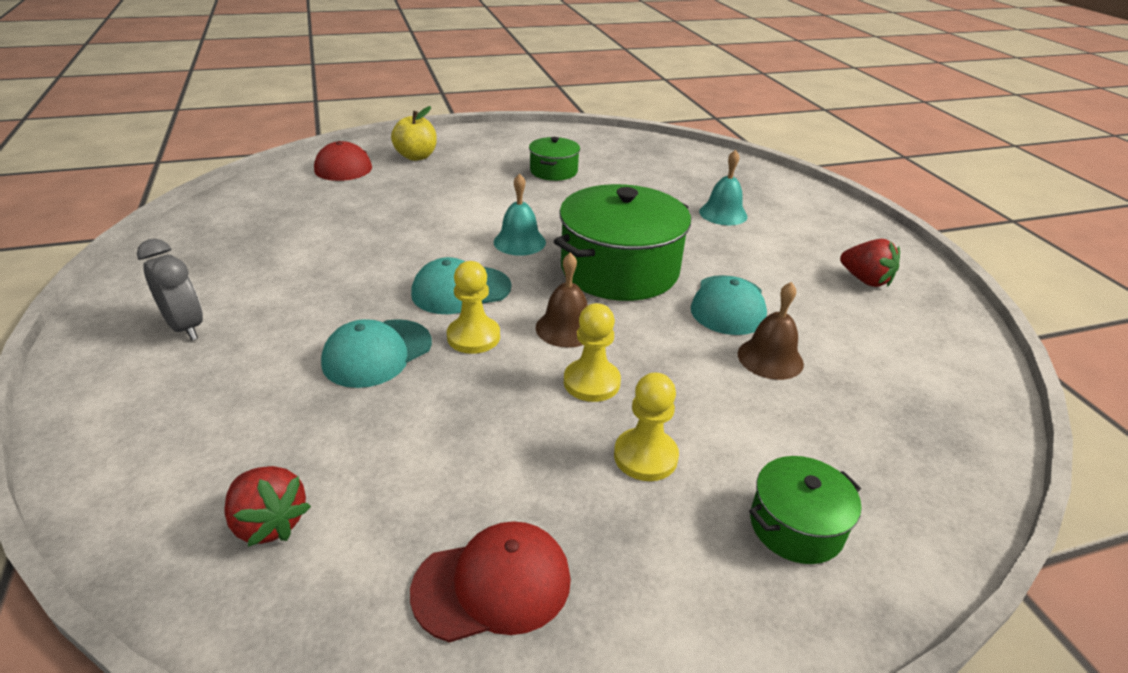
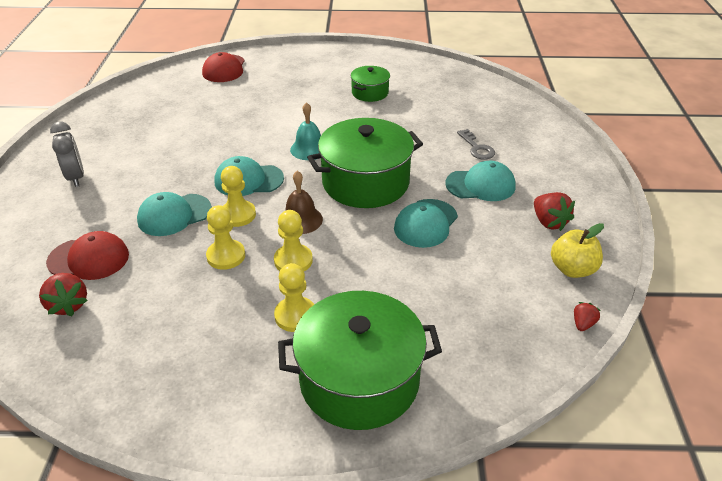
camera: 20 degrees right, 5 degrees up
yellow apple [391,106,437,161] -> yellow apple moved to [551,223,604,278]
red cap [410,521,571,643] -> red cap moved to [46,231,129,280]
turquoise bell [699,150,748,225] -> grey key [457,129,495,160]
brown bell [738,282,804,380] -> none
green pot [749,456,861,564] -> green pot [278,291,442,430], size x1.97
none -> yellow pawn [206,205,245,270]
none -> turquoise cap [445,161,516,201]
none -> red strawberry [574,302,601,331]

